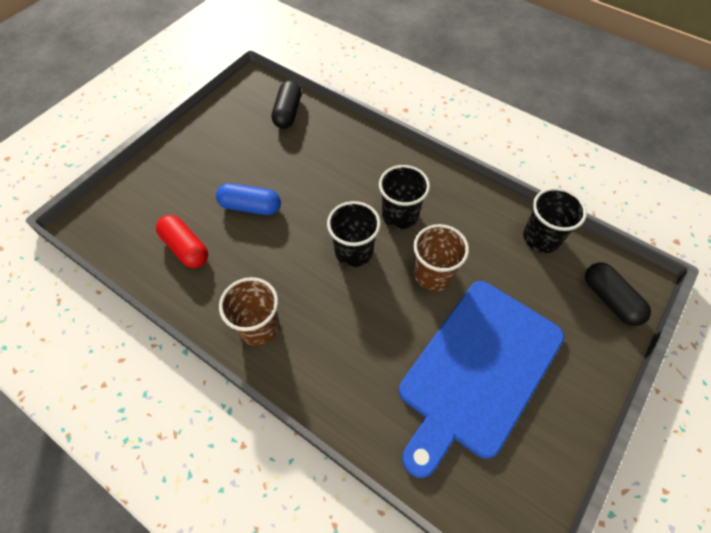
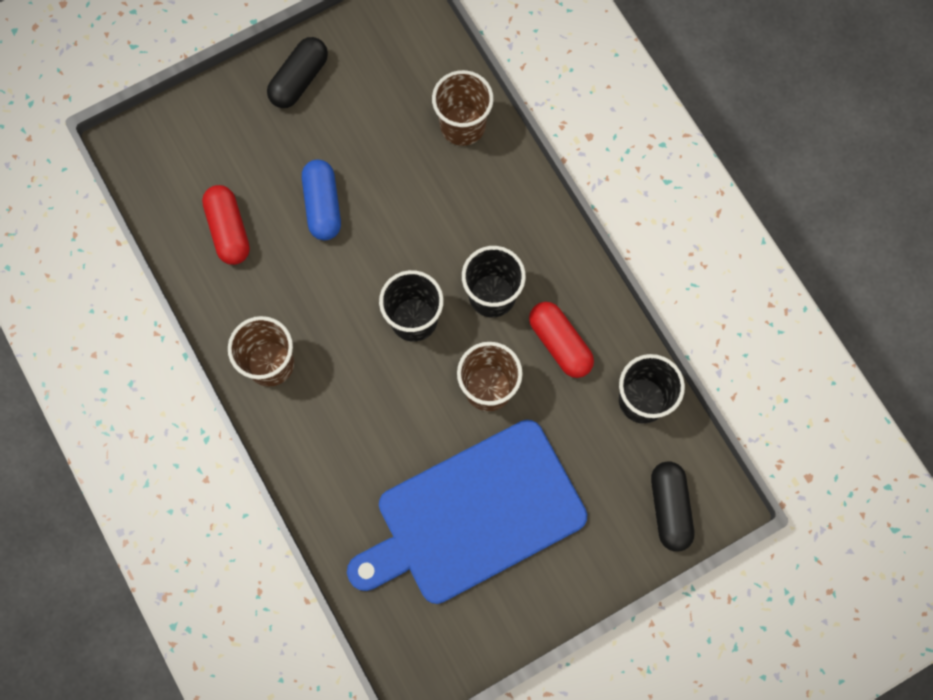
camera: 25 degrees right, 15 degrees up
blue capsule [216,183,281,215] -> blue capsule turned 45 degrees clockwise [302,160,341,240]
black capsule [272,80,301,129] -> black capsule moved to [267,37,328,108]
none -> brown cup [432,70,494,146]
none -> red capsule [529,302,594,378]

